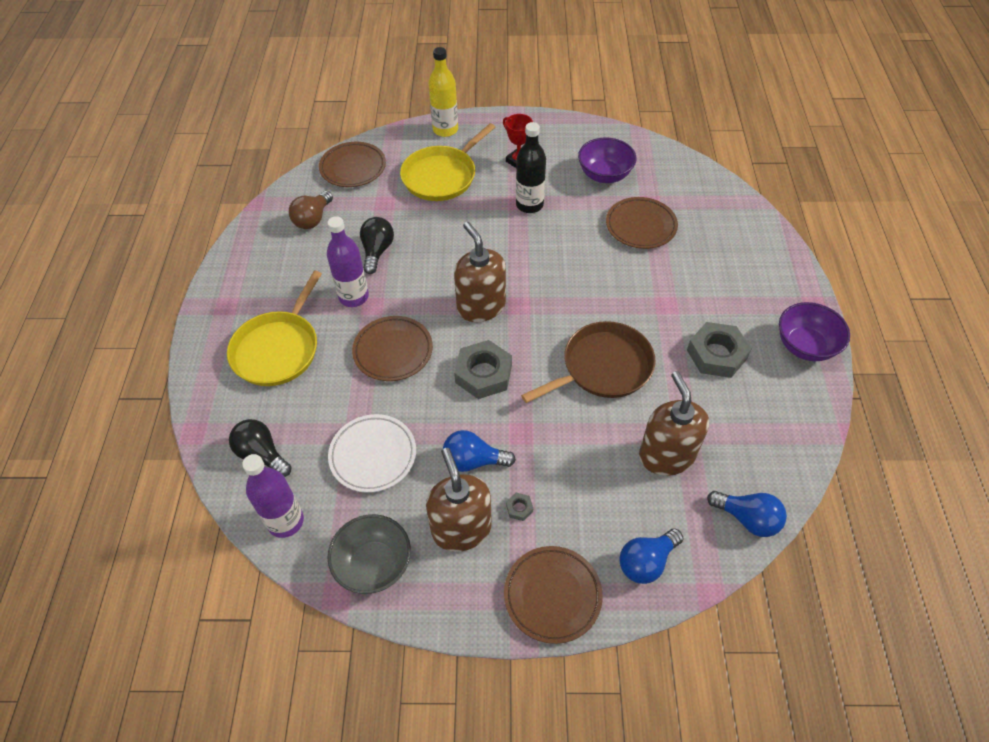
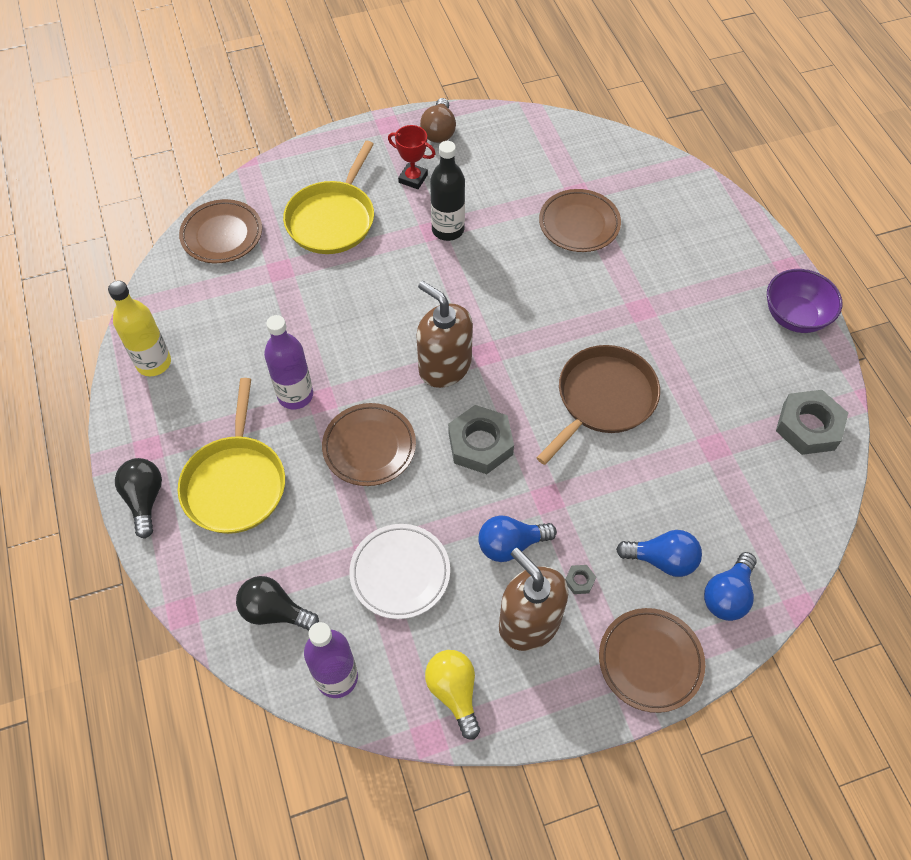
camera: 20 degrees left, 5 degrees up
brown light bulb [289,191,333,229] -> brown light bulb moved to [420,98,456,143]
grey bowl [327,514,411,594] -> yellow light bulb [425,650,480,740]
black light bulb [360,217,394,274] -> black light bulb moved to [115,458,162,539]
yellow bottle [429,47,458,137] -> yellow bottle moved to [108,281,171,376]
purple bowl [578,137,637,183] -> none
brown soap dispenser [639,371,709,476] -> none
grey nut [687,322,751,378] -> grey nut moved to [776,390,848,455]
blue light bulb [707,491,787,537] -> blue light bulb moved to [616,530,702,577]

